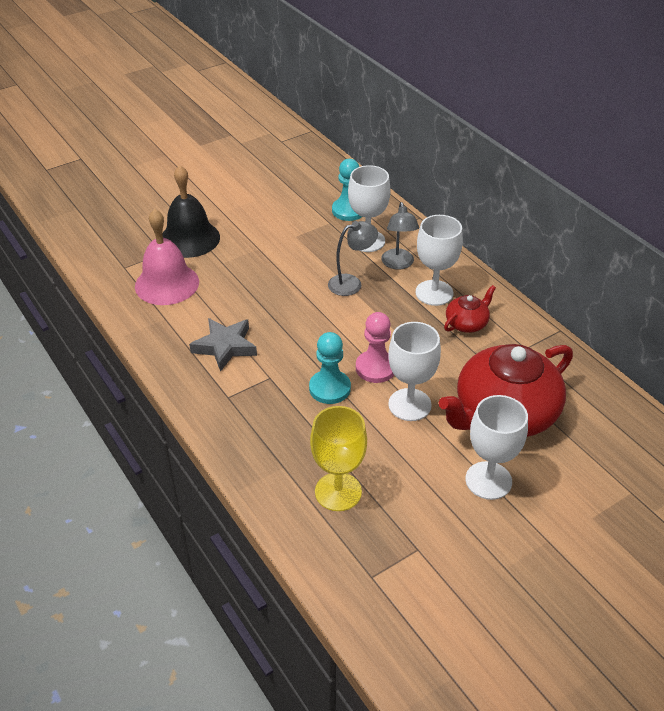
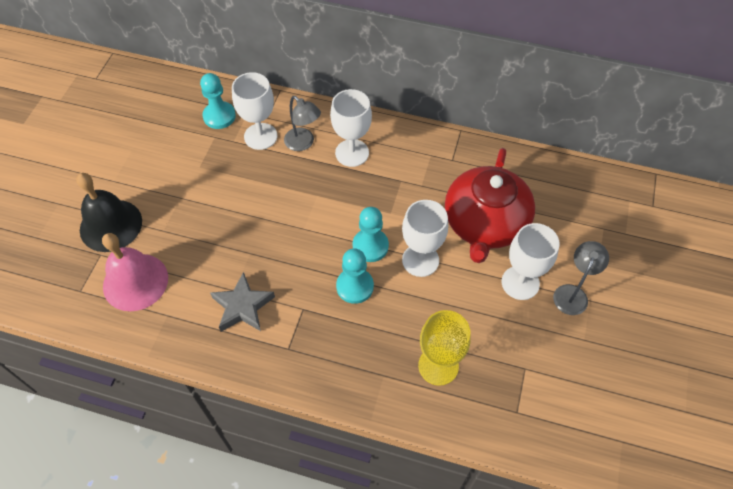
camera: 40 degrees left, 15 degrees up
grey lamp [328,221,378,296] -> grey lamp moved to [553,241,609,315]
pink pawn [356,312,394,383] -> turquoise pawn [353,207,389,262]
red teapot [444,285,496,333] -> none

